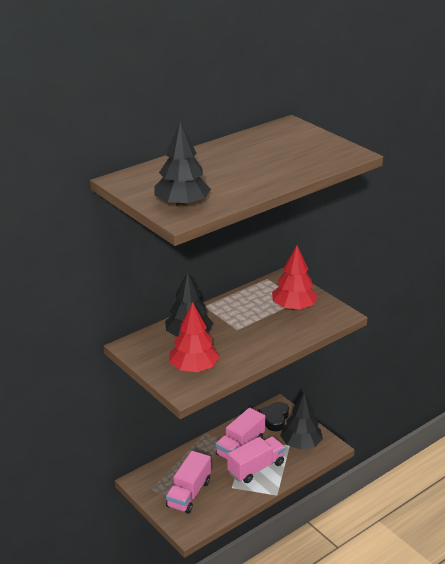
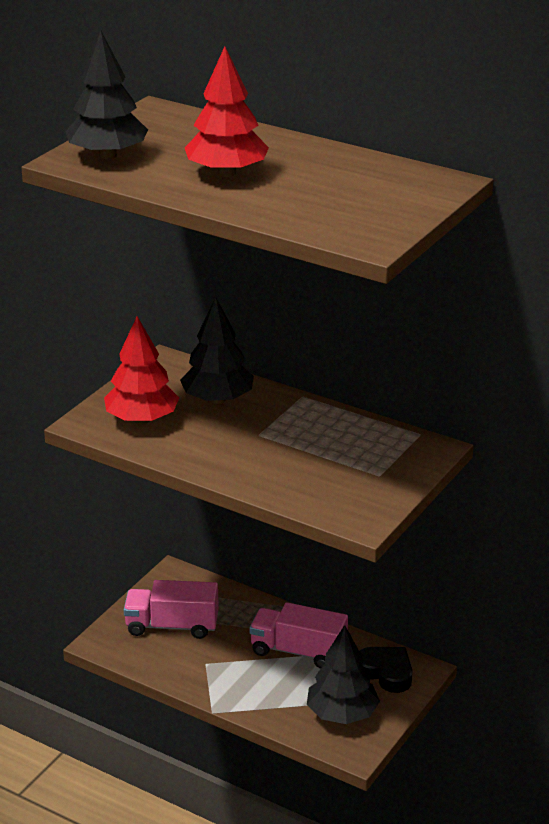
camera: 70 degrees right, 0 degrees up
pink truck [227,436,285,483] -> none
black heart [258,402,289,431] -> black heart turned 45 degrees clockwise [359,647,412,693]
red tree [272,246,318,310] -> red tree moved to [185,46,269,177]

